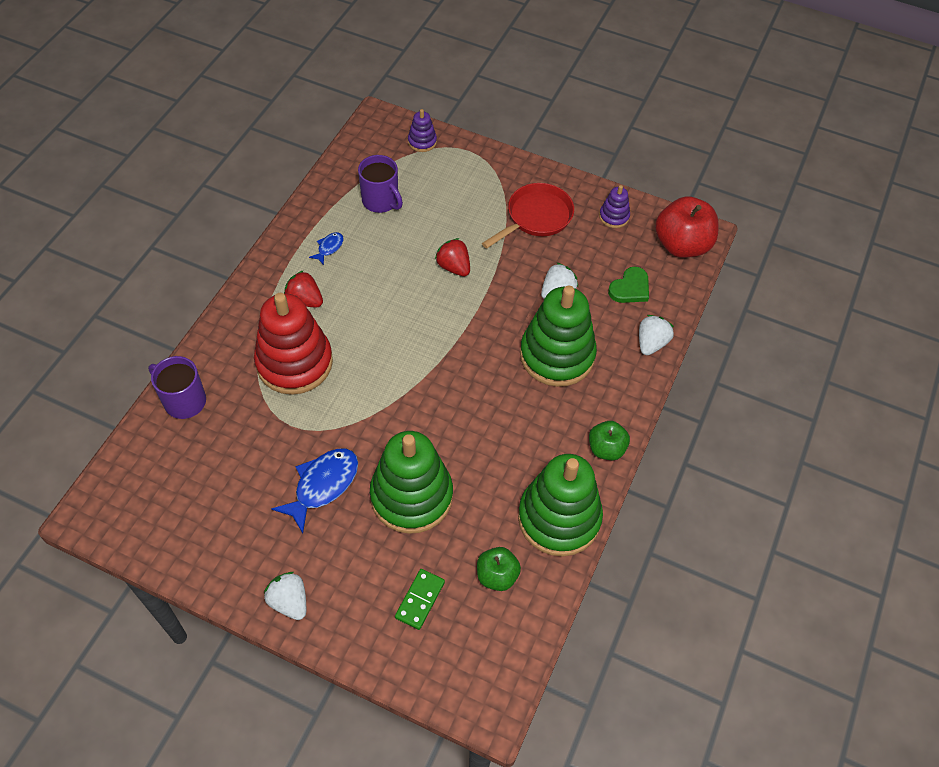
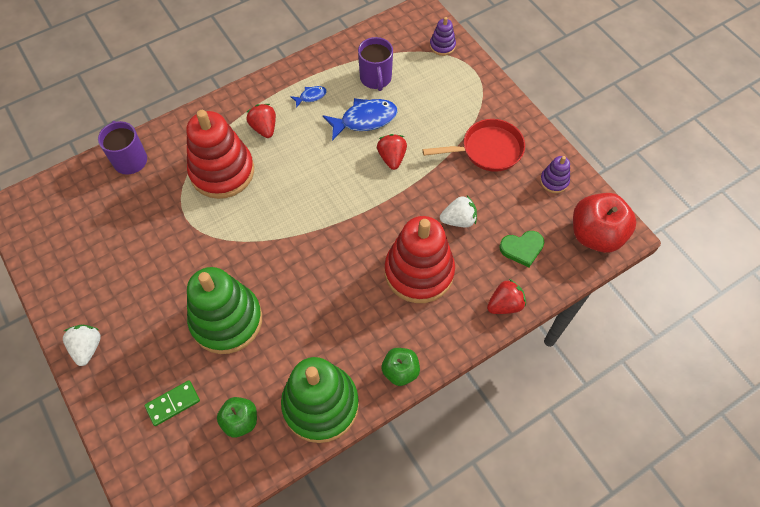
camera: 35 degrees right, 5 degrees up
blue fish [271,449,358,533] -> blue fish moved to [322,98,398,141]
green stacking toy [520,286,597,387] -> red stacking toy [385,216,455,303]
white strawberry [639,315,674,355] -> red strawberry [487,279,526,314]

